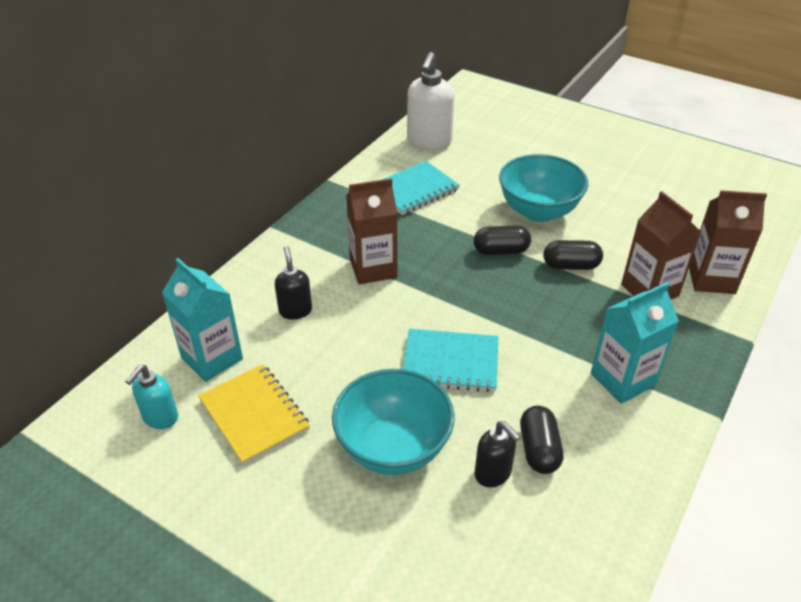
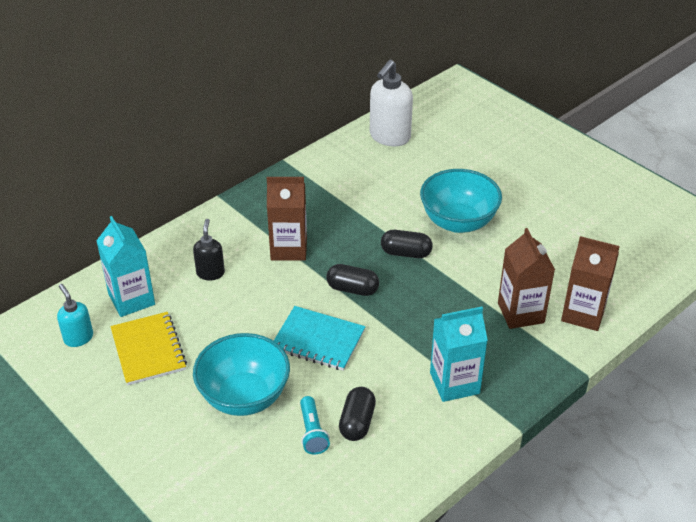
camera: 15 degrees right, 0 degrees up
turquoise soap dispenser [125,365,178,429] -> turquoise soap dispenser turned 105 degrees clockwise [57,284,93,347]
turquoise notebook [382,161,460,215] -> none
black soap dispenser [475,421,520,487] -> turquoise flashlight [300,396,330,455]
black capsule [544,240,603,270] -> black capsule moved to [326,264,379,296]

